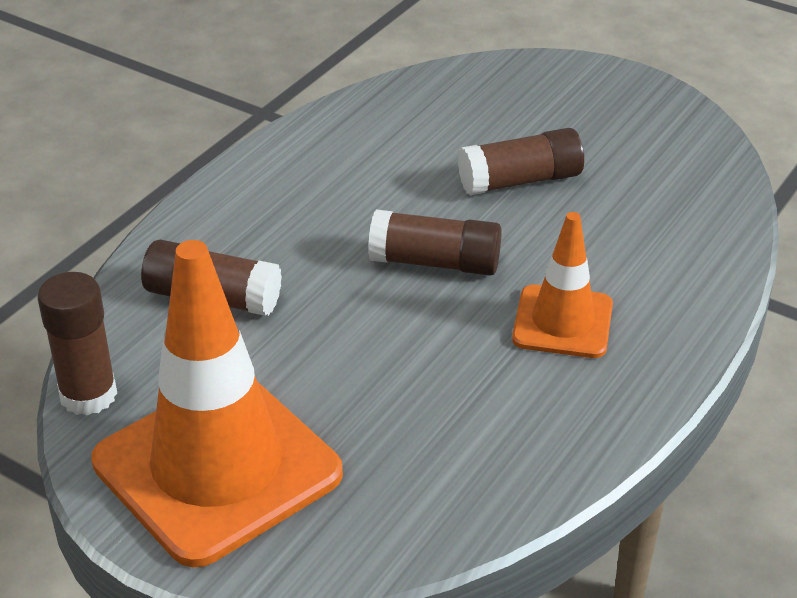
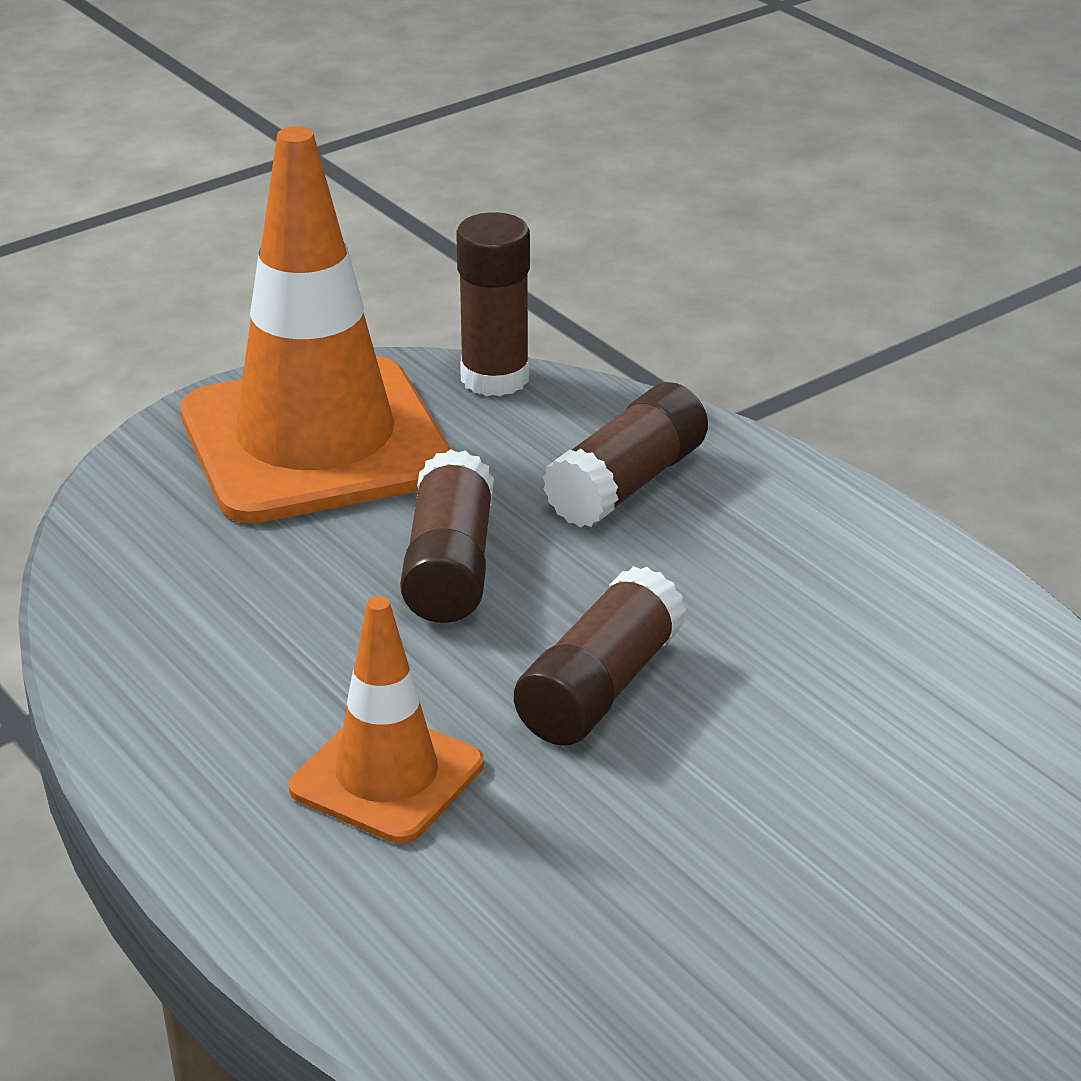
camera: 110 degrees right, 5 degrees down
brown glue stick [458,128,584,195] -> brown glue stick moved to [400,449,494,623]

